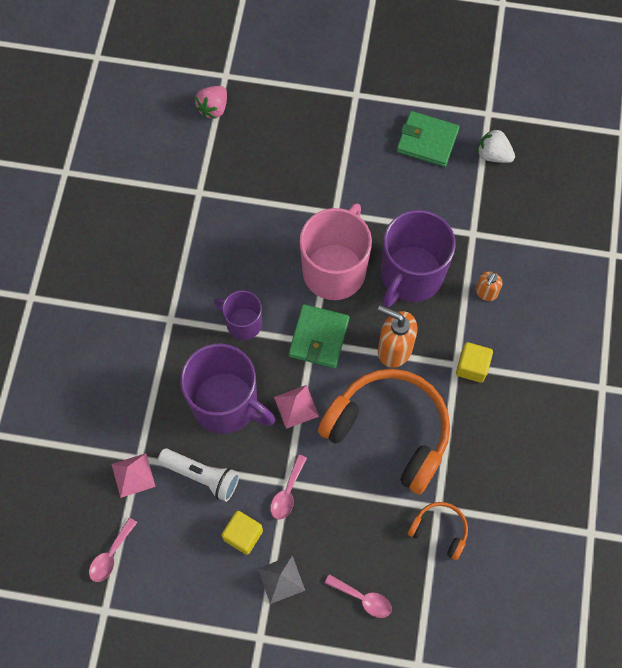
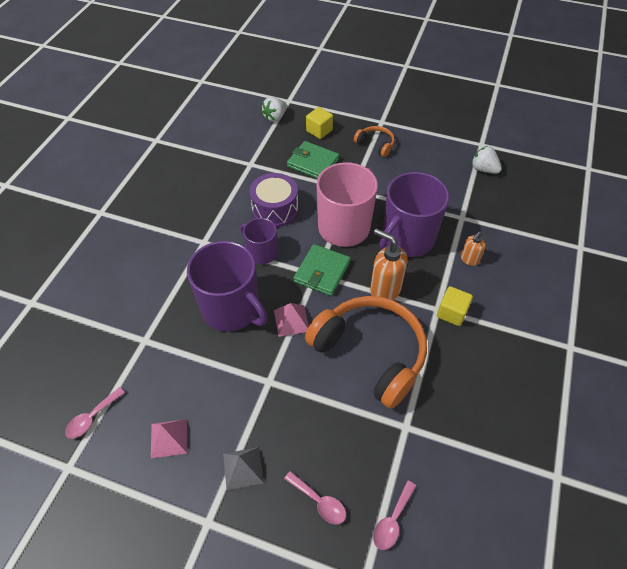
camera: 10 degrees right, 15 degrees down
pink pyramid [112,453,156,498] -> pink pyramid moved to [151,419,187,458]
white flashlight [158,449,239,502] -> none
pink strawberry [195,86,227,119] -> white strawberry [261,97,287,122]
yellow cube [221,511,263,555] -> yellow cube moved to [306,107,333,139]
pink spoon [270,455,307,520] -> pink spoon moved to [373,480,416,550]
green wallet [397,111,460,167] -> green wallet moved to [287,141,339,179]
orange headphones [408,502,468,560] -> orange headphones moved to [354,126,395,157]
none -> purple drum [250,173,298,227]

